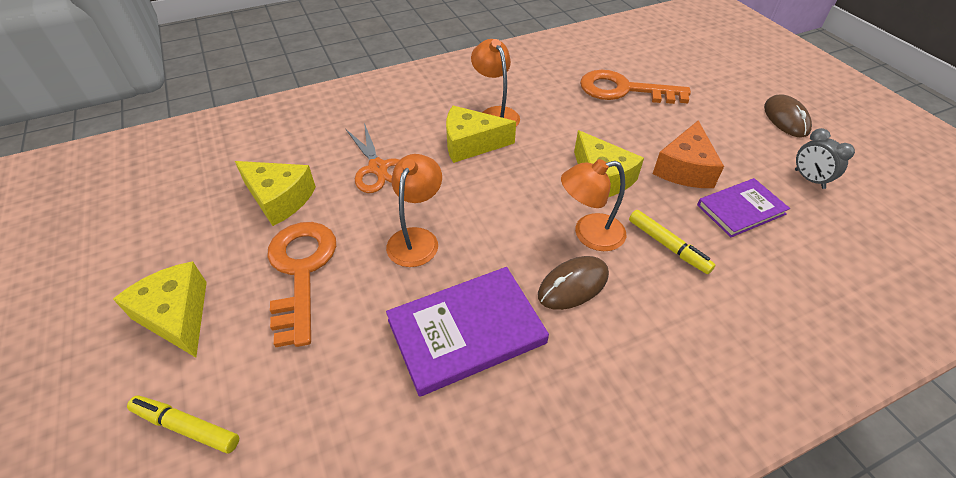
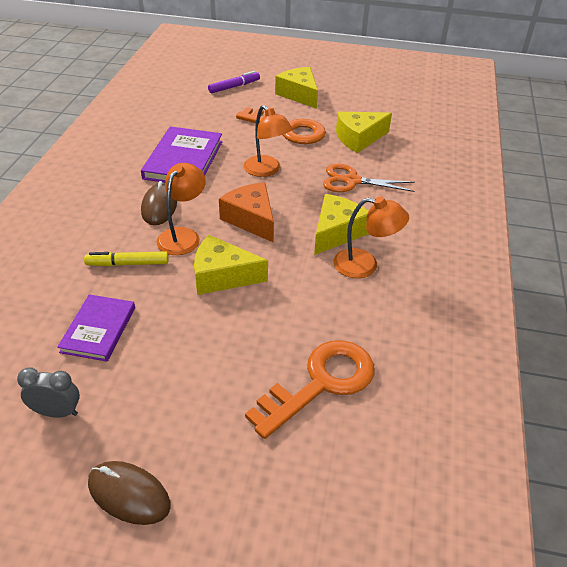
camera: 125 degrees right, 5 degrees down
yellow cheese [113,261,207,357] -> yellow cheese turned 120 degrees counterclockwise [275,67,318,109]
yellow marker [127,395,239,454] -> purple marker [208,71,260,93]
orange cheese [653,120,724,188] -> orange cheese moved to [219,182,274,243]

